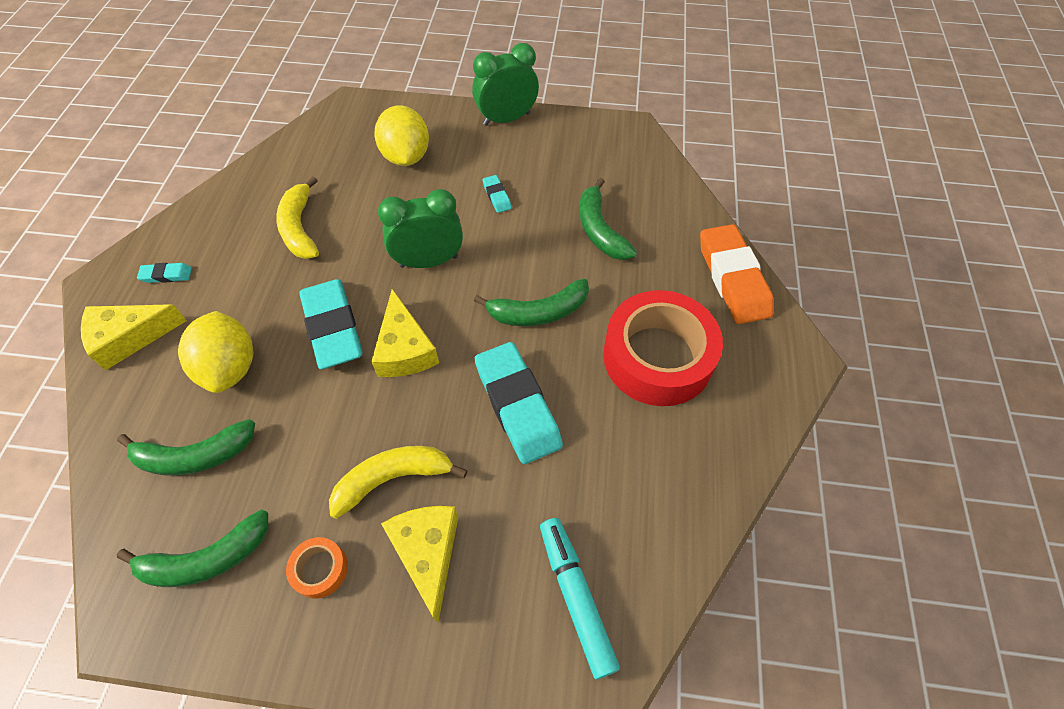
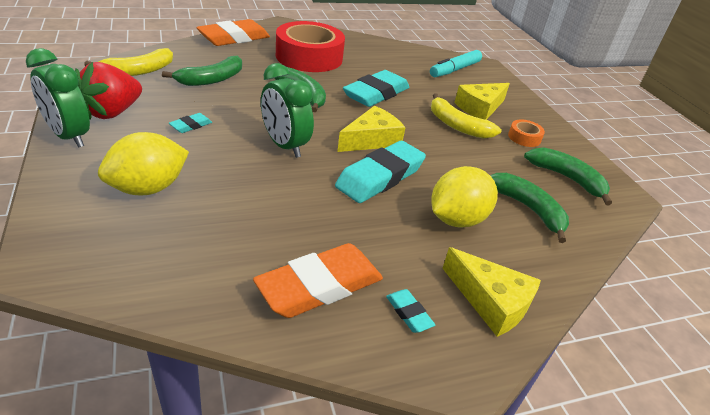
camera: 120 degrees left, 20 degrees down
yellow banana [276,176,319,259] -> yellow banana moved to [84,48,173,76]
none -> red strawberry [75,62,142,119]
none -> orange eraser [253,243,383,318]

